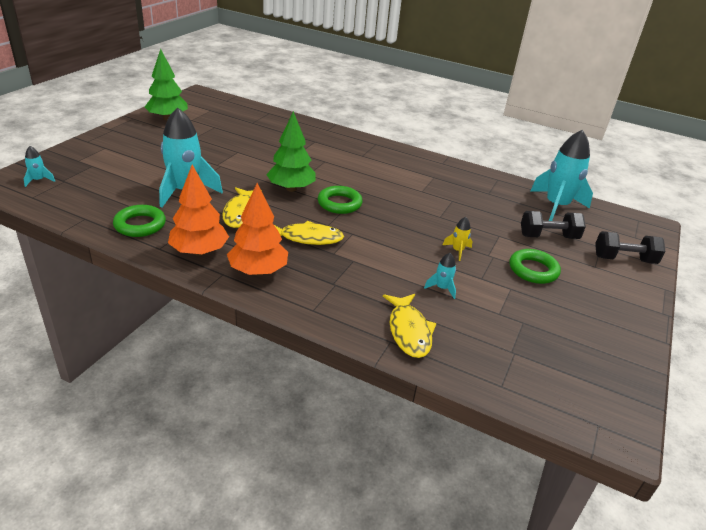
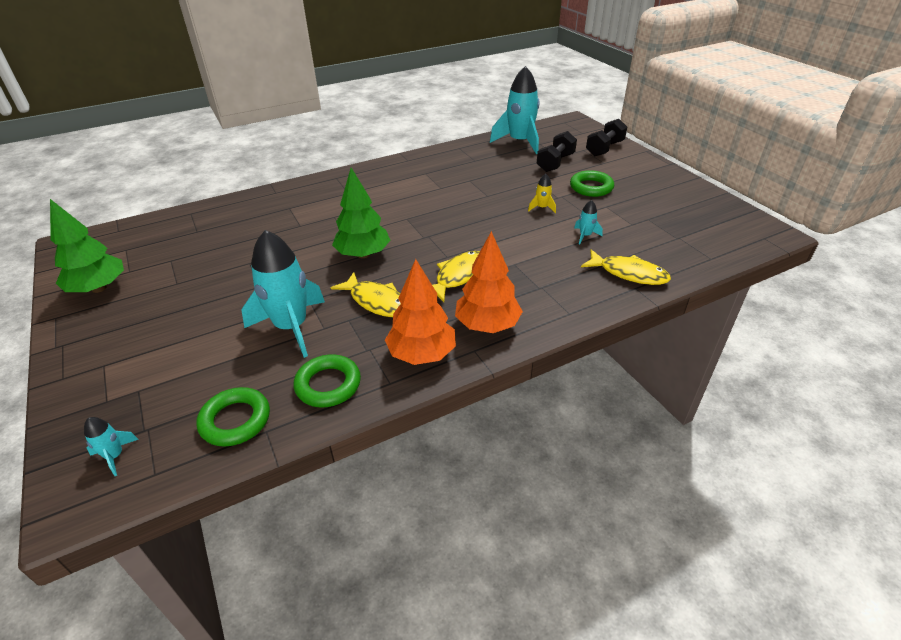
camera: 50 degrees left, 5 degrees up
green ring [318,186,363,214] -> green ring moved to [197,387,270,447]

